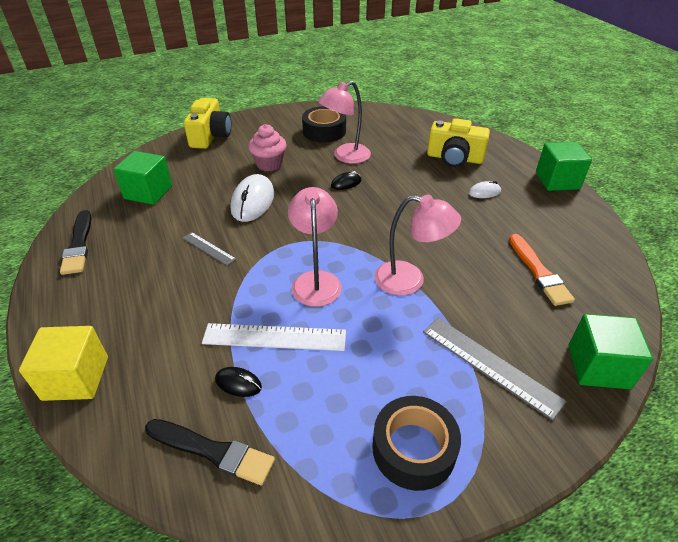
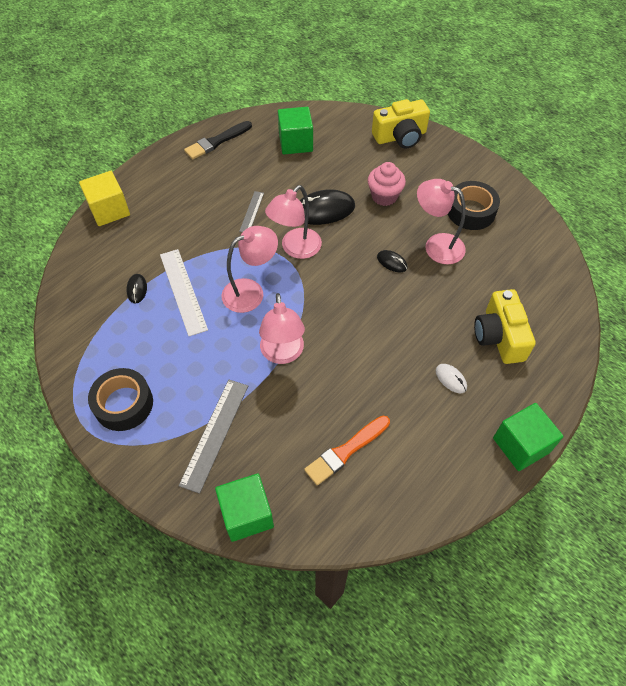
camera: 65 degrees right, 15 degrees up
black brush [145,419,275,486] -> none
white mouse [231,174,274,222] -> black mouse [300,189,355,225]
none -> pink lamp [265,185,322,259]

